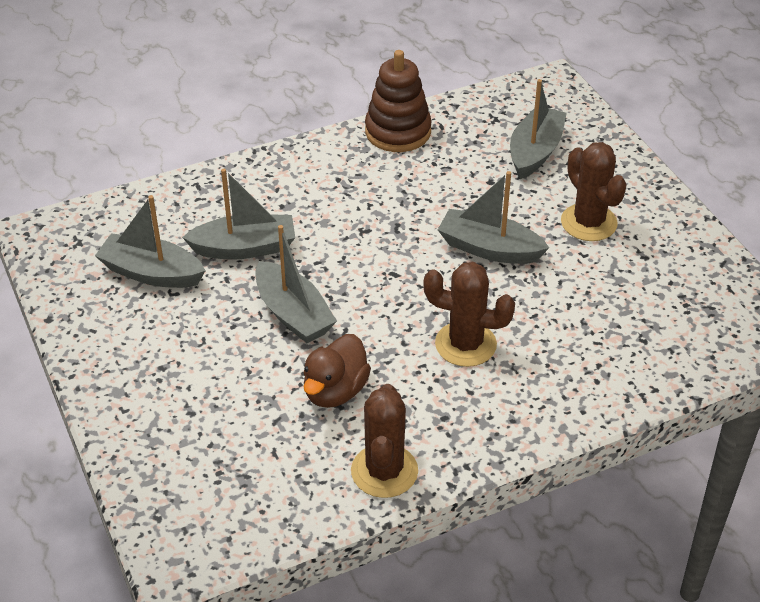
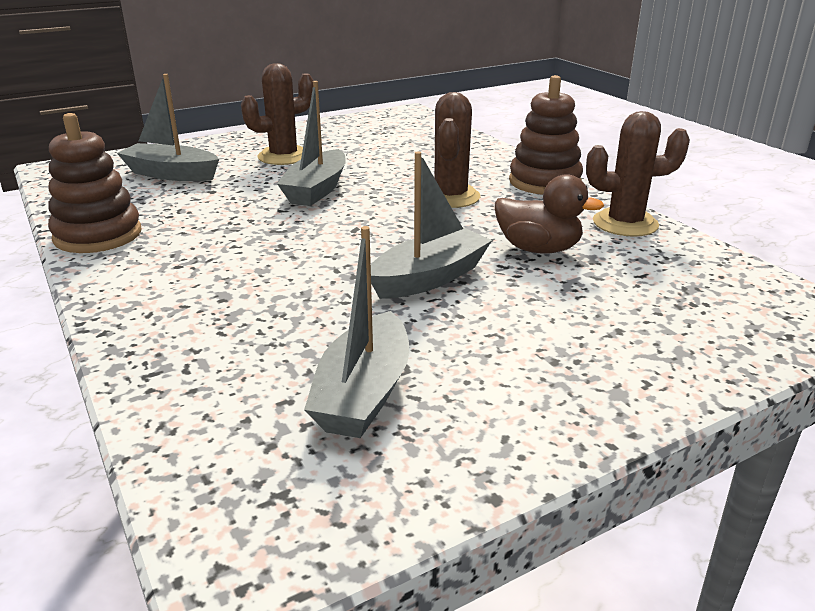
camera: 95 degrees left, 15 degrees down
grey boat [182,168,295,260] -> none
none -> brown stacking toy [509,75,583,195]

